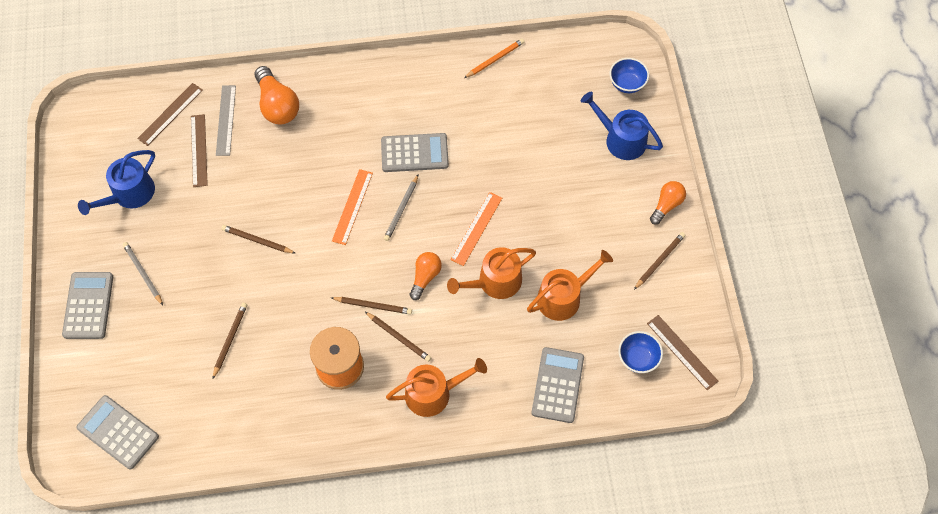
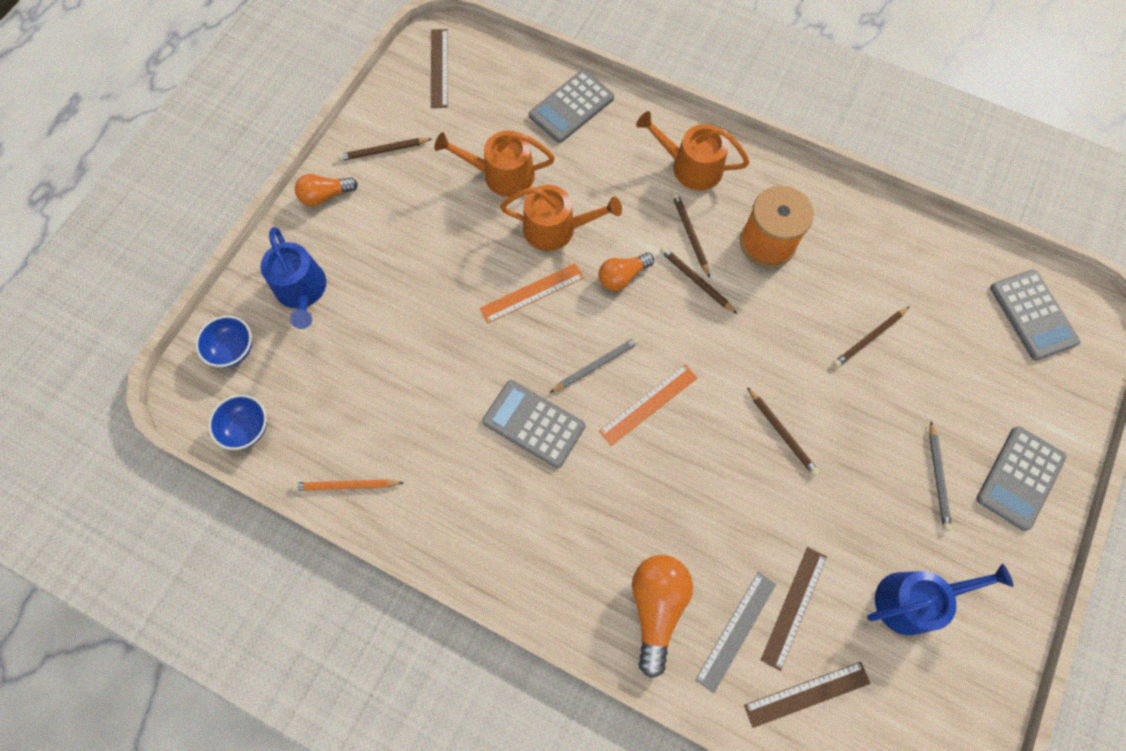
camera: 145 degrees left, 5 degrees up
blue bowl [619,331,663,373] -> blue bowl moved to [208,394,267,450]

